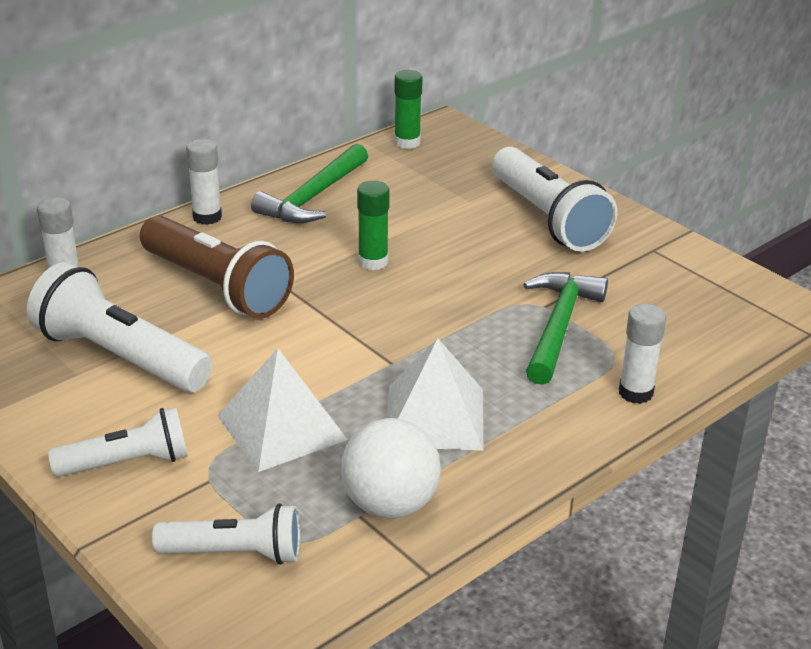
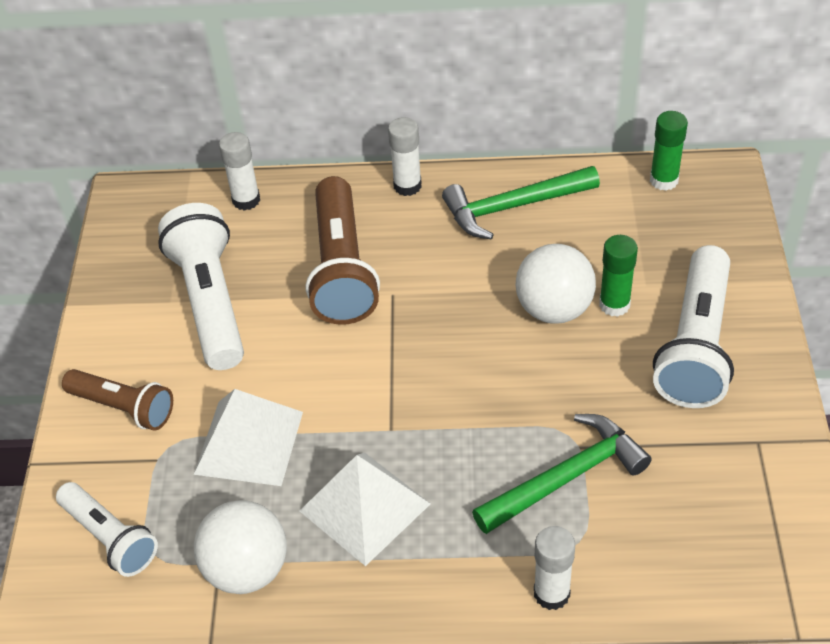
camera: 45 degrees right, 15 degrees up
white flashlight [48,407,188,477] -> brown flashlight [62,369,173,431]
green glue stick [357,181,390,270] -> green glue stick moved to [599,235,638,317]
none -> white ball [516,244,596,324]

